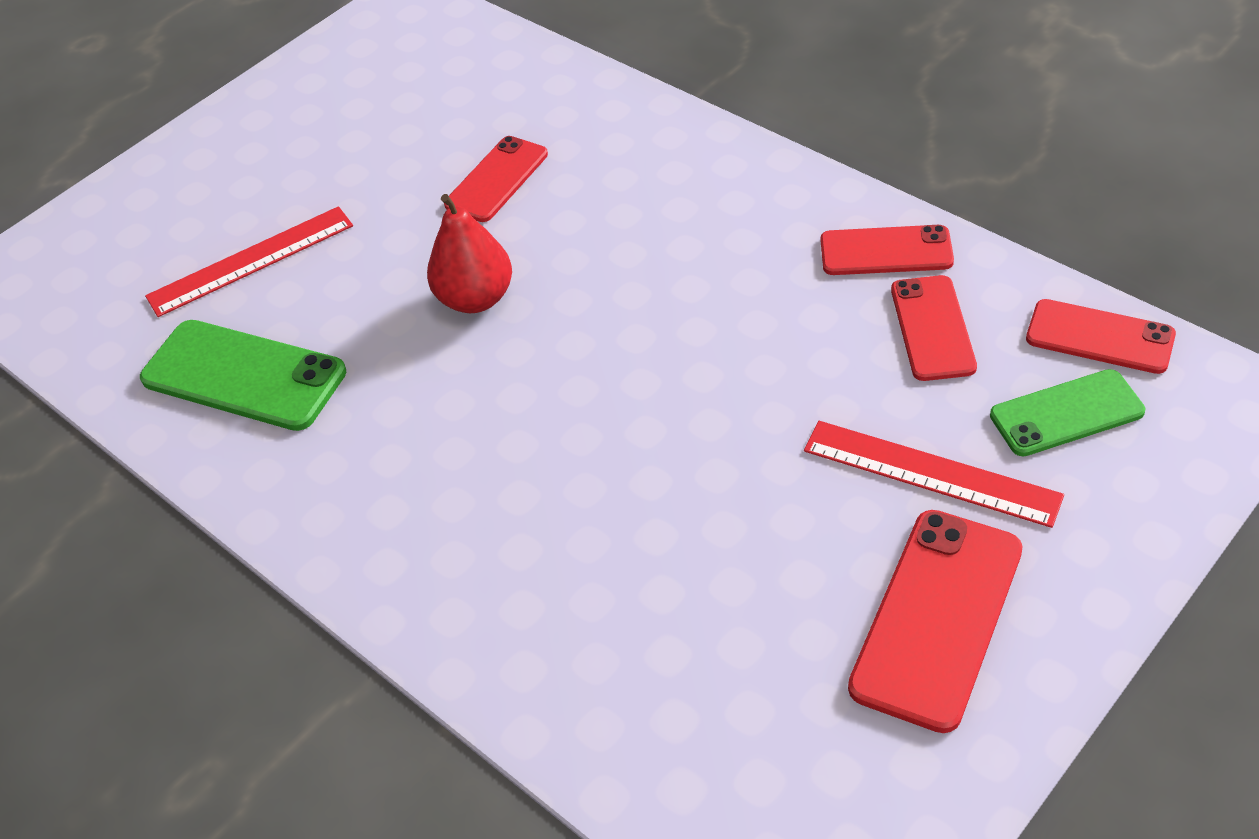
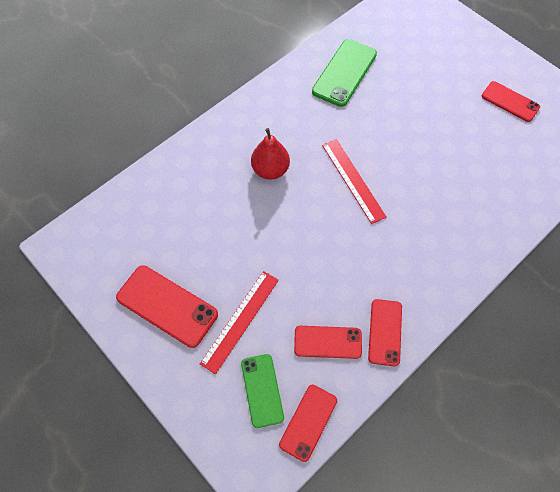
camera: 90 degrees right, 15 degrees up
red ruler [145,206,353,317] -> red ruler moved to [322,139,387,224]
red pear [427,194,512,313] -> red pear moved to [251,128,290,179]
red phone [444,136,548,222] -> red phone moved to [482,81,540,122]

